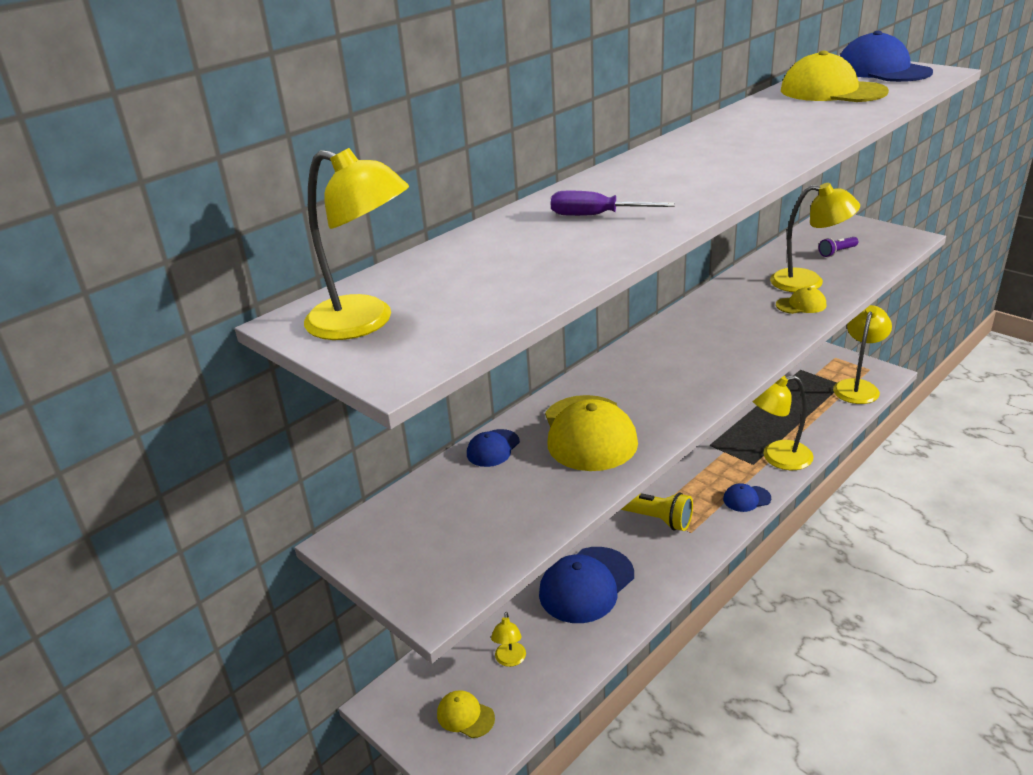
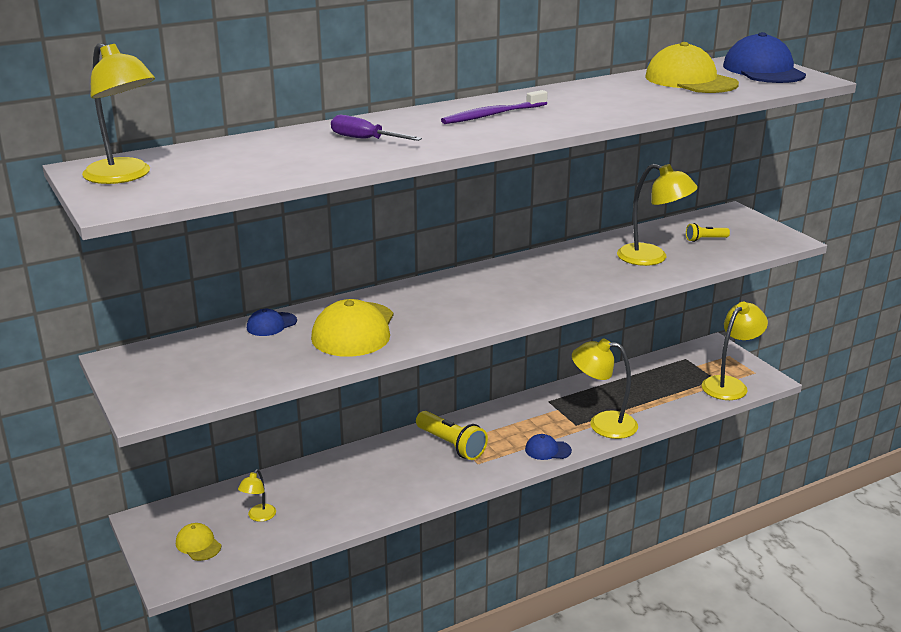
camera: 15 degrees right, 5 degrees down
blue cap [539,547,634,623] -> none
yellow cap [776,287,826,314] -> none
purple flashlight [818,237,858,257] -> yellow flashlight [686,223,730,242]
none -> purple toothbrush [441,90,548,124]

